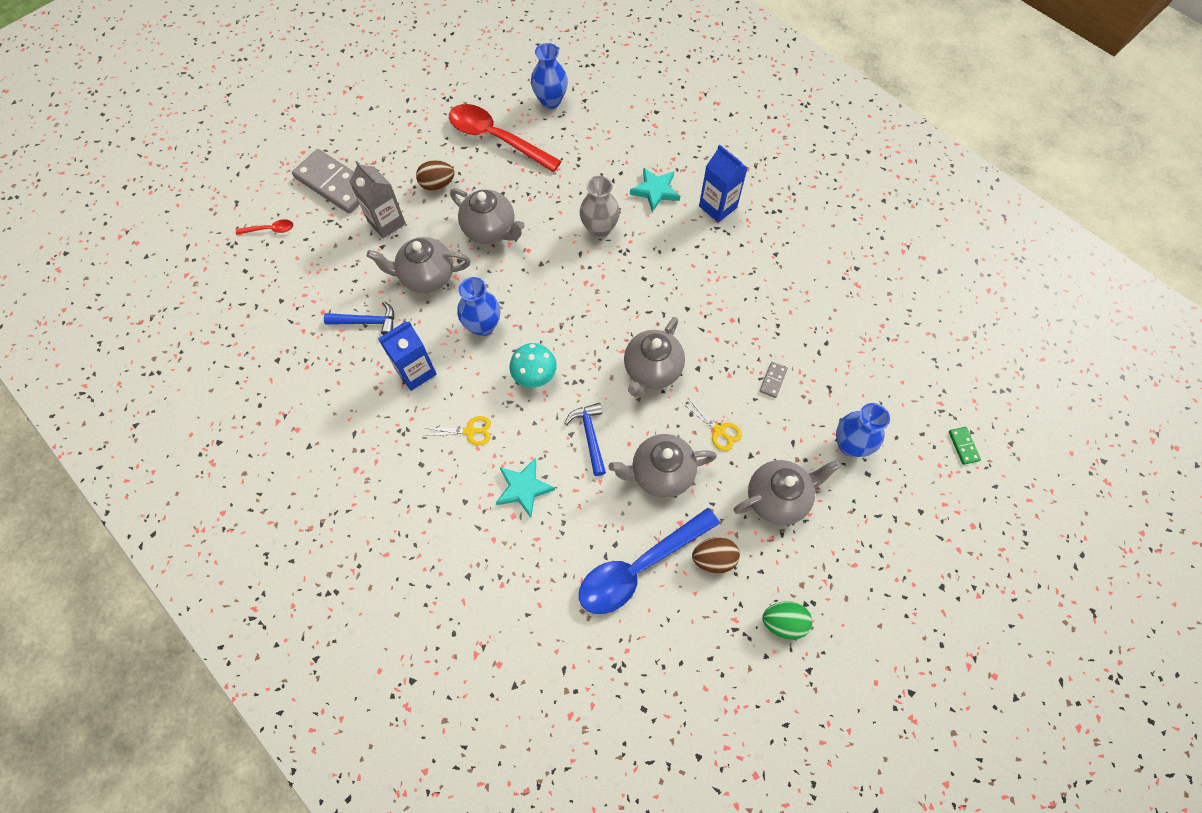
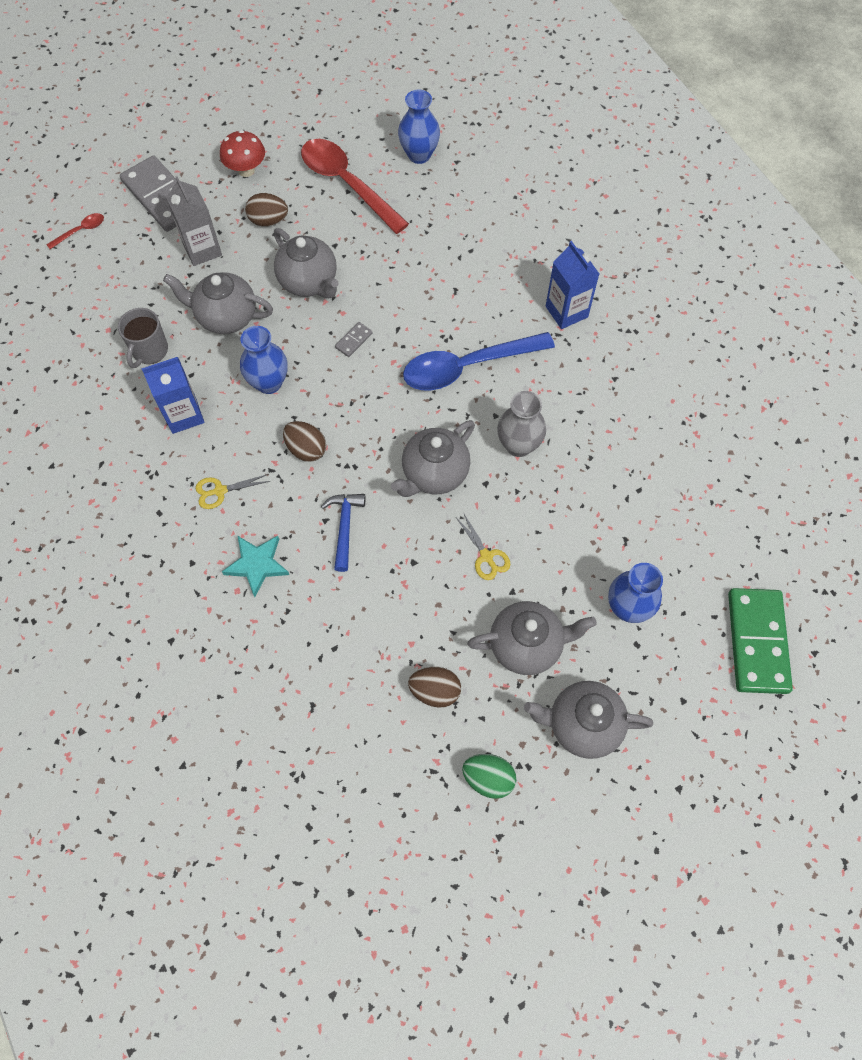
camera: 15 degrees right, 0 degrees up
red spoon [236,219,293,235] -> red spoon turned 45 degrees counterclockwise [46,213,104,249]
blue hammer [324,301,394,335] -> grey mug [118,308,168,368]
yellow scissors [424,416,491,446] -> yellow scissors turned 150 degrees clockwise [195,474,270,509]
turquoise mushroom [509,343,557,388] -> brown egg [283,421,326,462]
grey vase [579,176,620,238] -> grey vase moved to [497,391,546,457]
blue spoon [579,508,720,614] -> blue spoon moved to [403,332,555,390]
grey teapot [608,434,717,498] -> grey teapot moved to [524,681,653,759]
turquoise star [630,167,680,212] -> none
grey domino [760,362,788,398] -> grey domino moved to [335,322,373,357]
green domino [949,427,981,465] -> green domino [728,588,793,694], size x2.45
none -> red mushroom [220,130,265,177]

